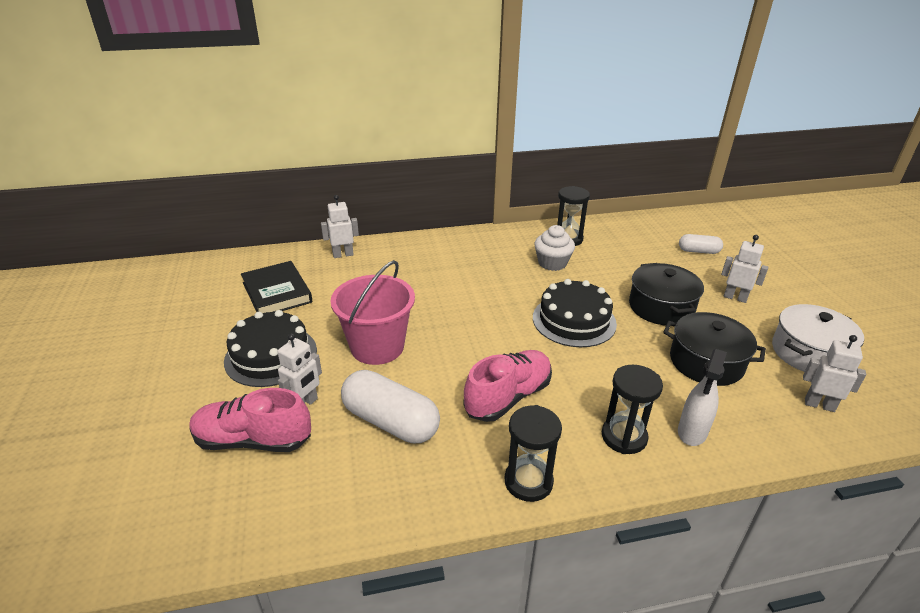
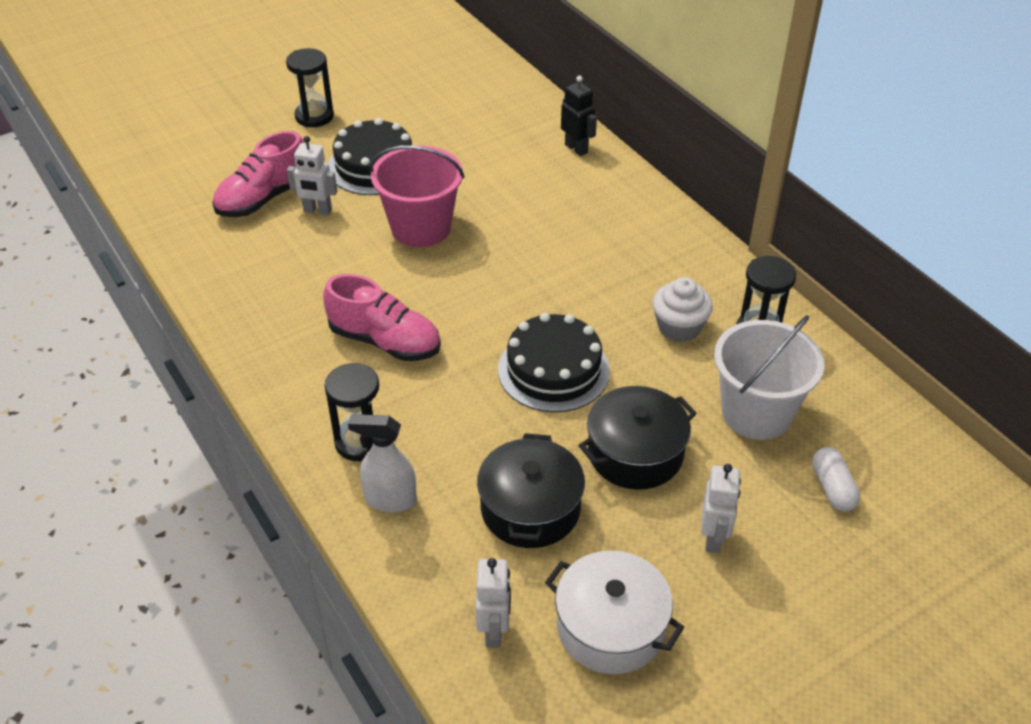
camera: 70 degrees right, 10 degrees up
pink shoe [189,388,311,452] -> pink shoe turned 120 degrees counterclockwise [212,131,304,217]
black book [241,261,312,313] -> none
white robot [321,195,359,258] -> black robot [561,76,597,156]
white capsule [341,370,440,443] -> none
black hourglass [505,405,562,502] -> black hourglass moved to [286,48,334,127]
none -> white bucket [714,315,824,440]

